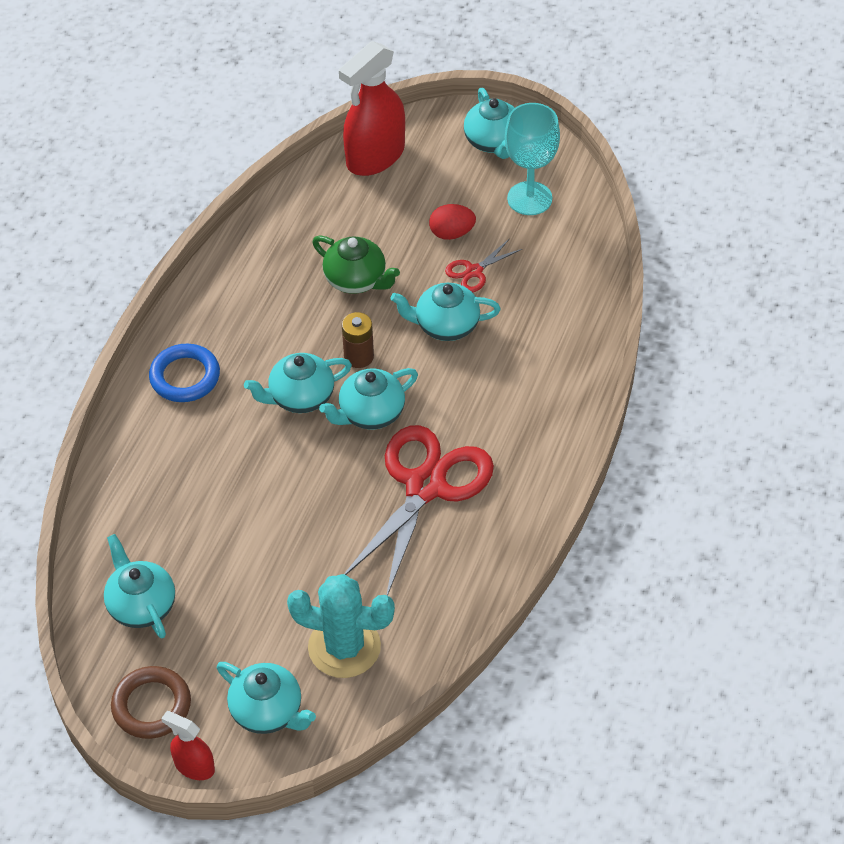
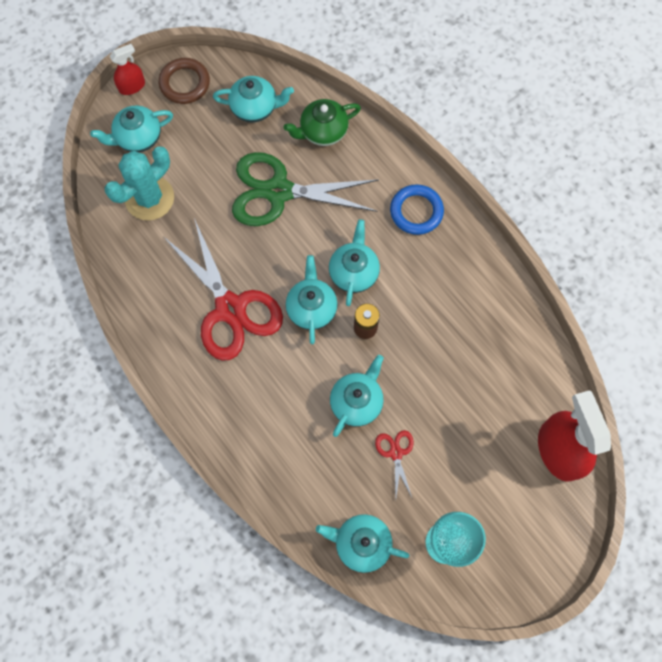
camera: 120 degrees right, 20 degrees up
green teapot [312,235,400,294] -> green teapot moved to [284,99,361,146]
red egg [429,204,476,240] -> none
turquoise teapot [464,88,515,159] -> turquoise teapot moved to [316,514,409,573]
none -> green scissors [232,152,378,226]

